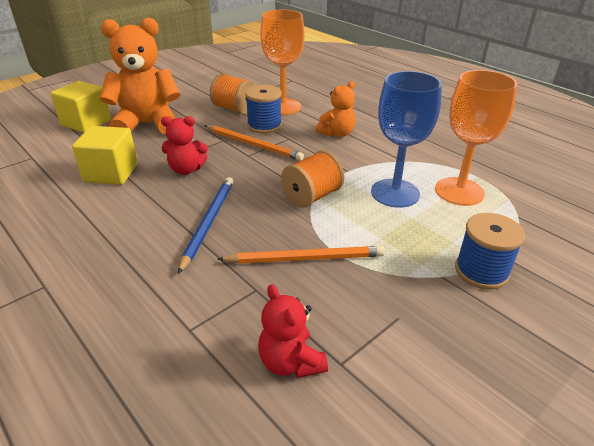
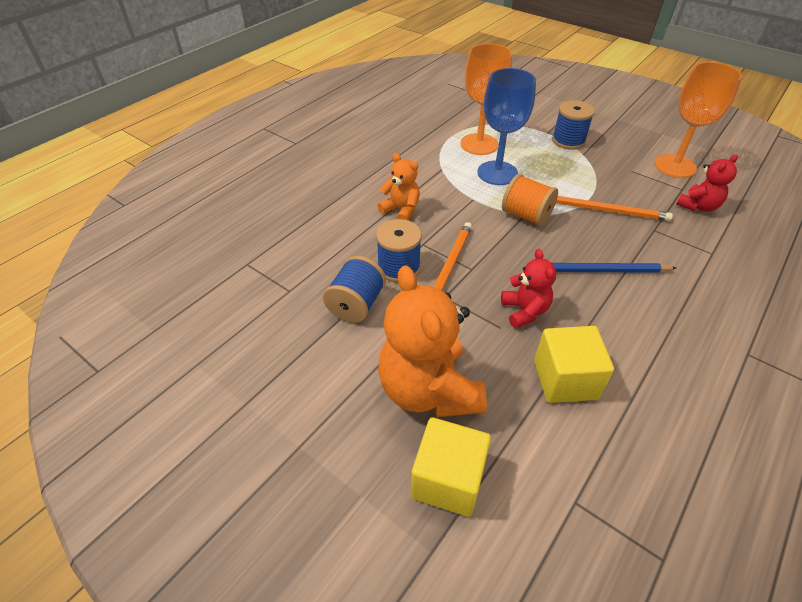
camera: 100 degrees left, 10 degrees up
orange spool [210,73,256,114] -> blue spool [323,256,386,323]
orange pencil [217,246,385,264] -> orange pencil turned 120 degrees clockwise [556,196,673,221]
orange goblet [260,10,304,115] -> orange goblet moved to [655,62,742,178]

